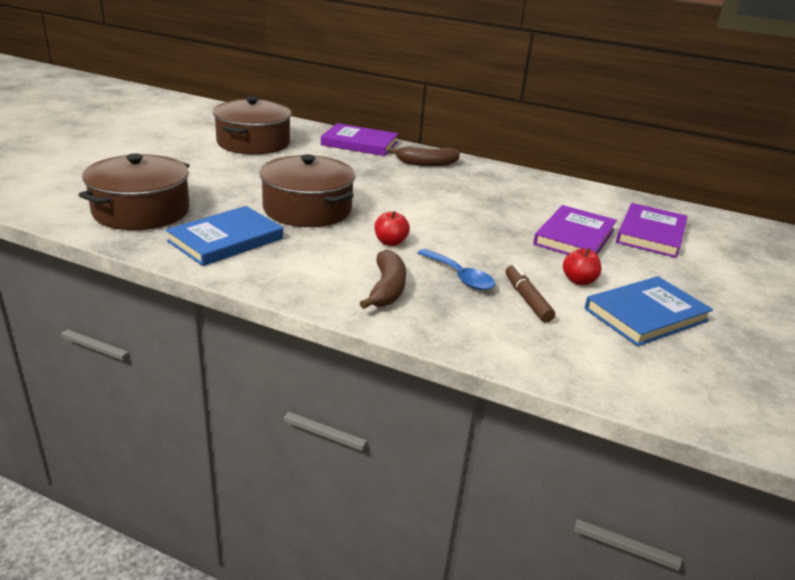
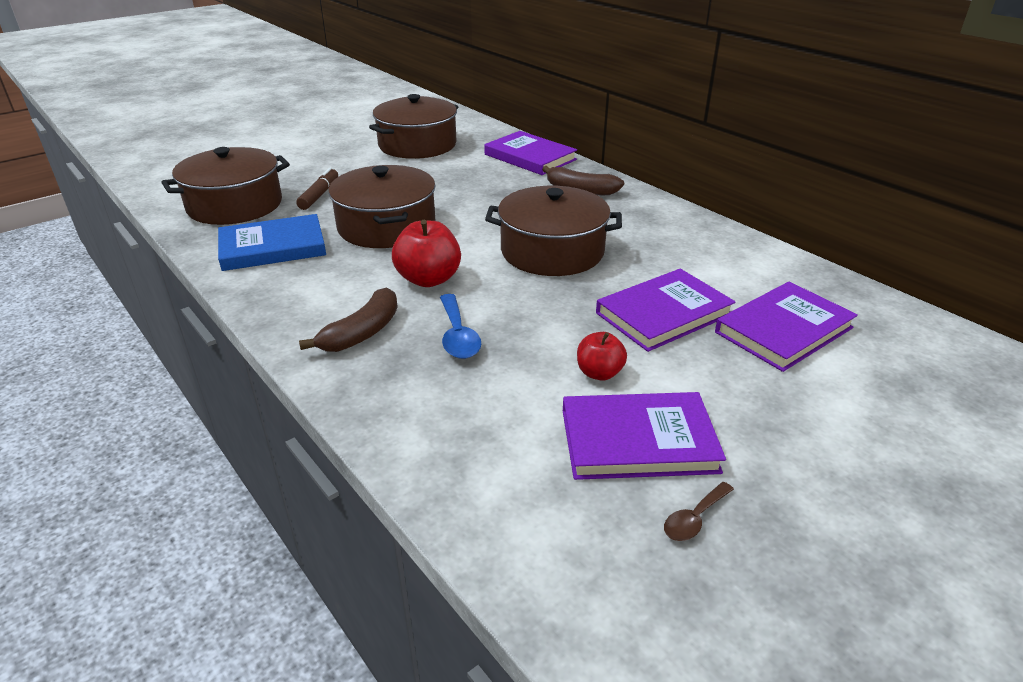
camera: 30 degrees right, 5 degrees up
red apple [374,211,410,246] -> red apple [392,220,461,287], size x1.64
brown marker [505,264,555,323] -> brown marker moved to [296,168,338,210]
blue book [584,276,713,346] -> purple book [563,392,726,480]
none -> brown pot [485,186,622,276]
none -> brown spoon [664,482,734,541]

